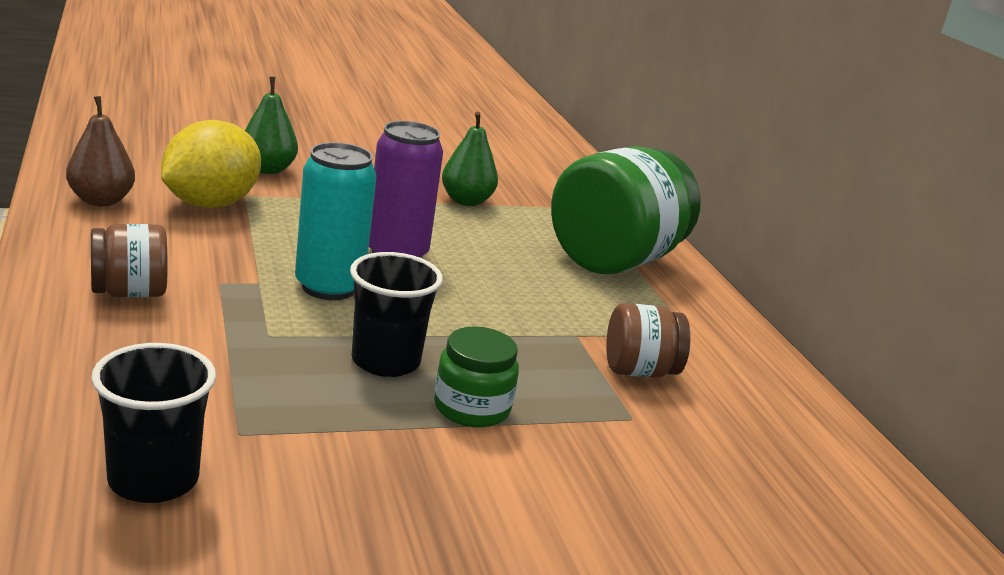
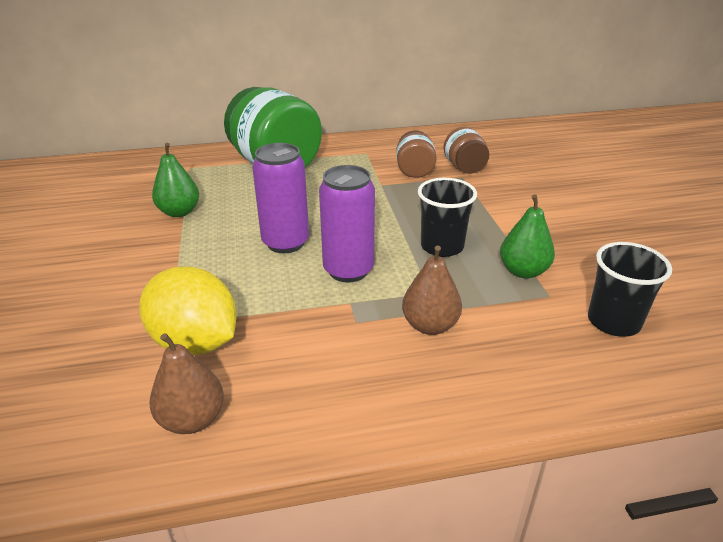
camera: 80 degrees left, 10 degrees up
brown jar [91,224,167,298] -> brown jar moved to [443,127,489,174]
green pear [245,77,298,174] -> green pear moved to [500,194,555,279]
turquoise can [295,143,377,300] -> purple can [319,165,375,283]
green jar [434,326,519,428] -> none
none -> brown pear [402,245,462,335]

